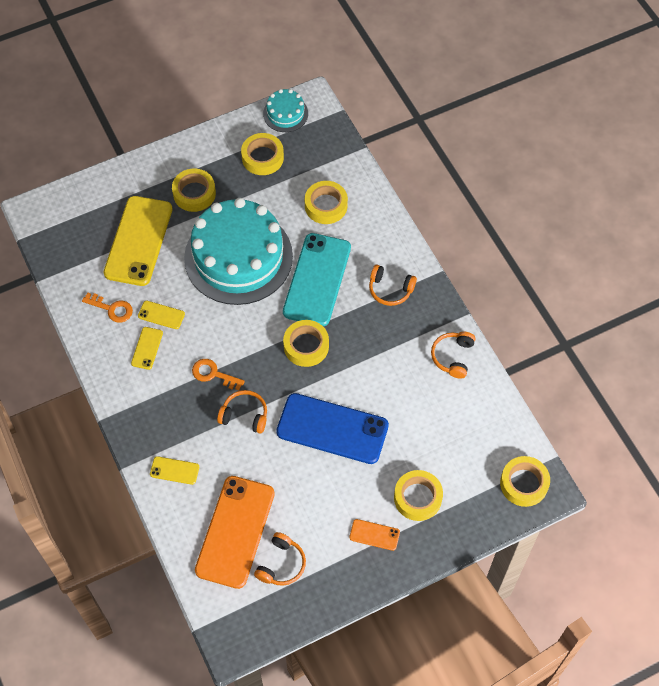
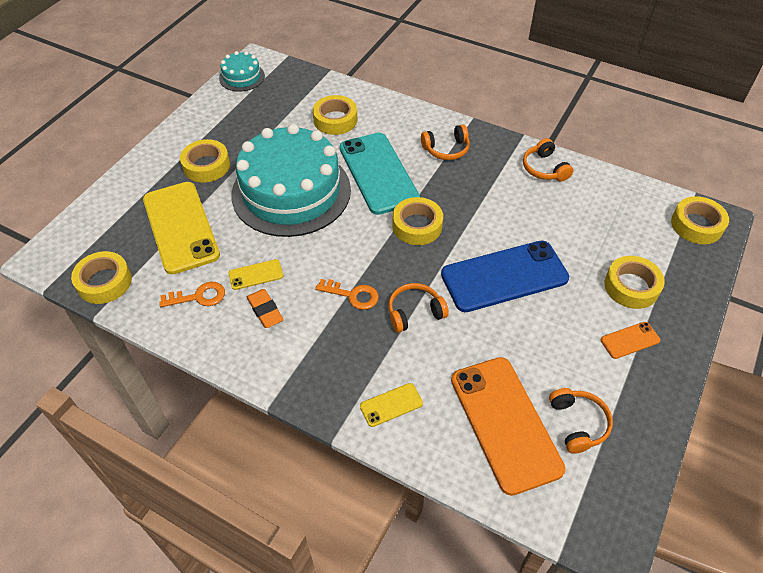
camera: 35 degrees left, 10 degrees down
yellow phone [131,327,163,370] -> orange eraser [247,289,284,328]
orange key [192,359,245,390] -> orange key turned 150 degrees counterclockwise [315,279,379,310]
yellow tape [241,133,284,175] -> yellow tape moved to [71,251,132,304]

